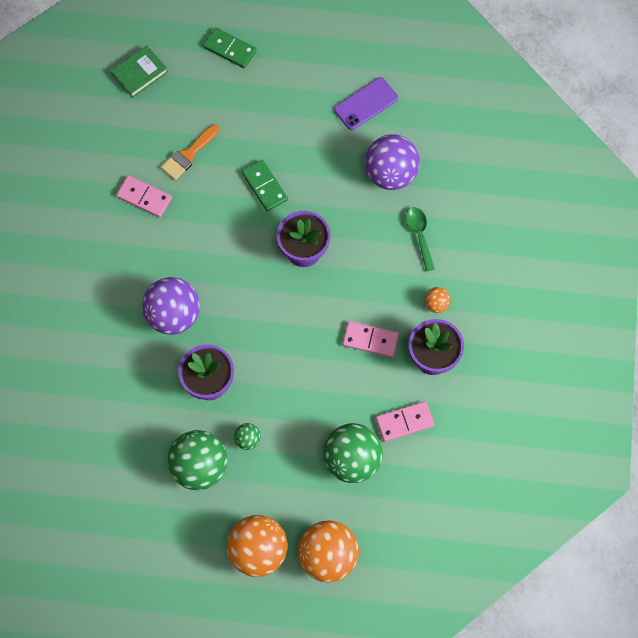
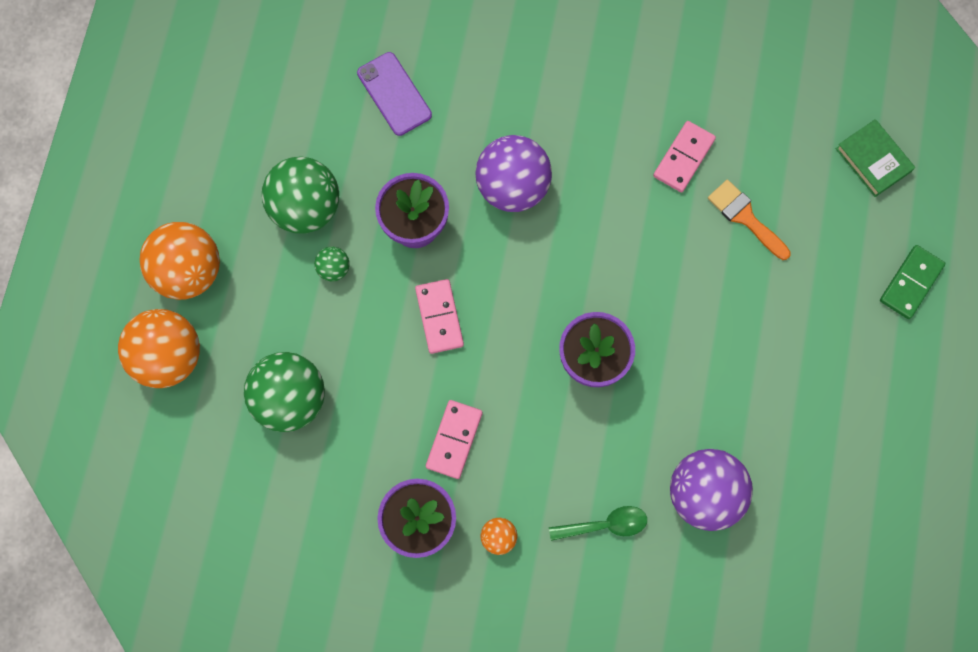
camera: 95 degrees right, 5 degrees up
green domino [242,160,288,211] -> none
purple phone [334,77,398,130] -> purple phone moved to [357,52,432,136]
pink domino [376,401,434,442] -> pink domino moved to [415,279,464,354]

